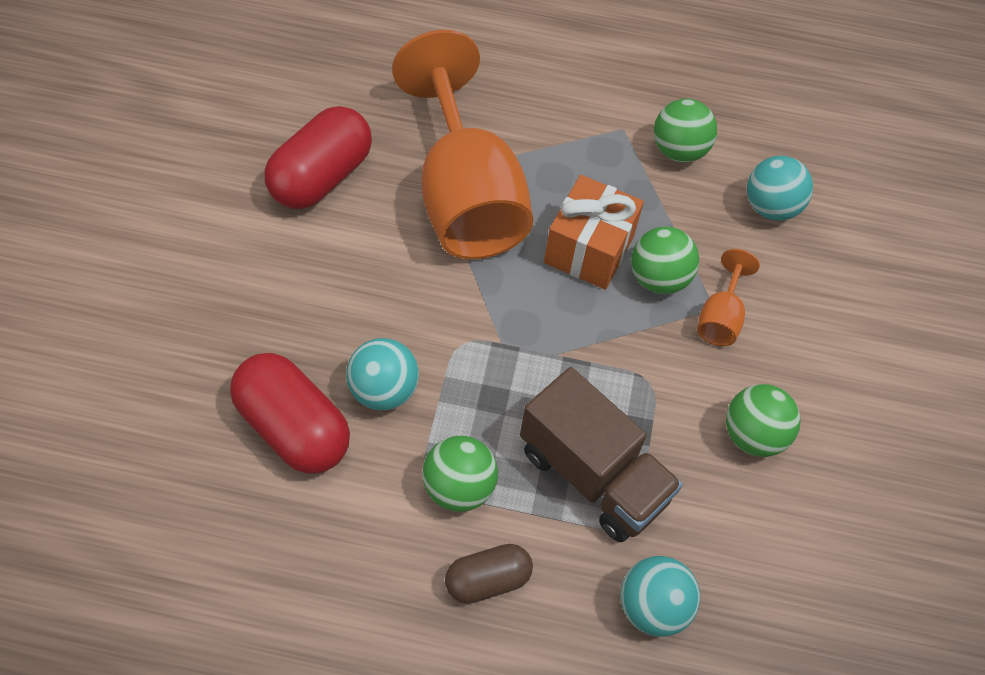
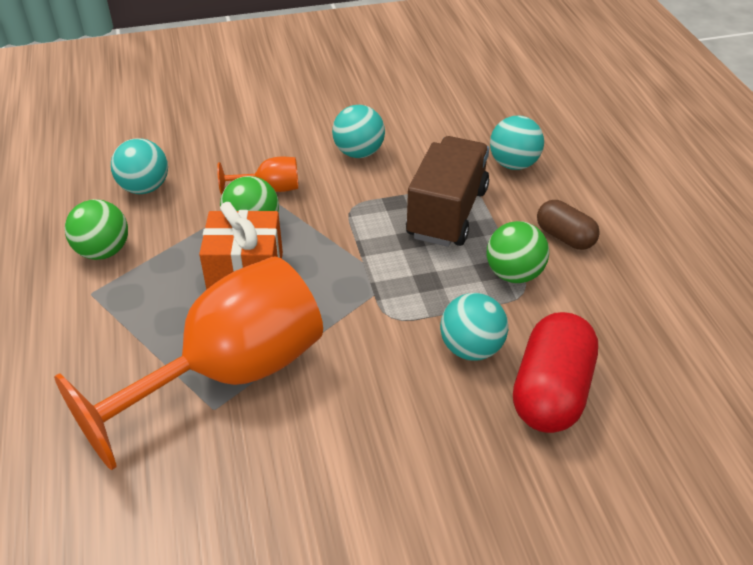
camera: 110 degrees left, 15 degrees down
red capsule [265,106,372,209] -> none
green ball [726,384,800,457] -> turquoise ball [332,105,385,158]

